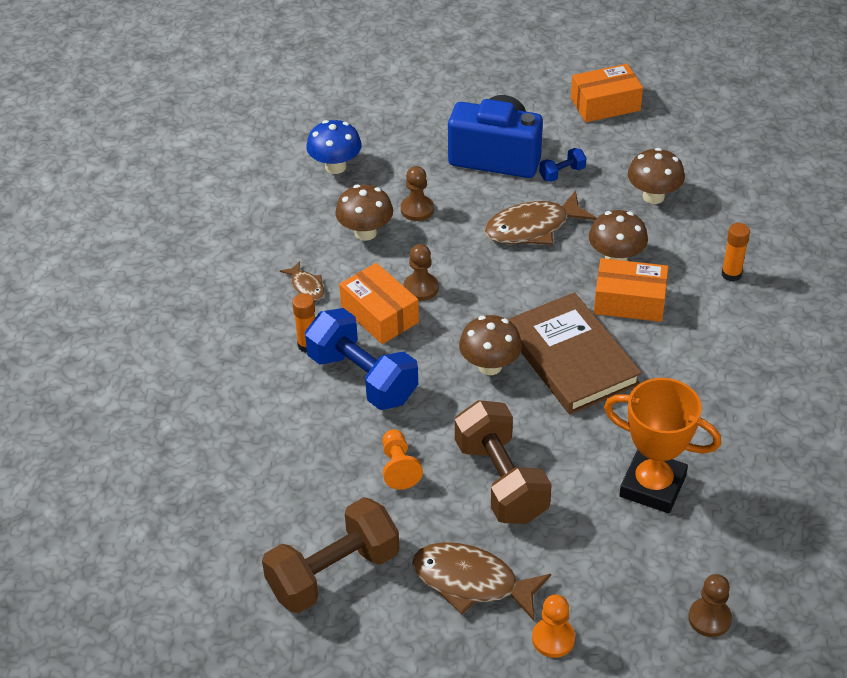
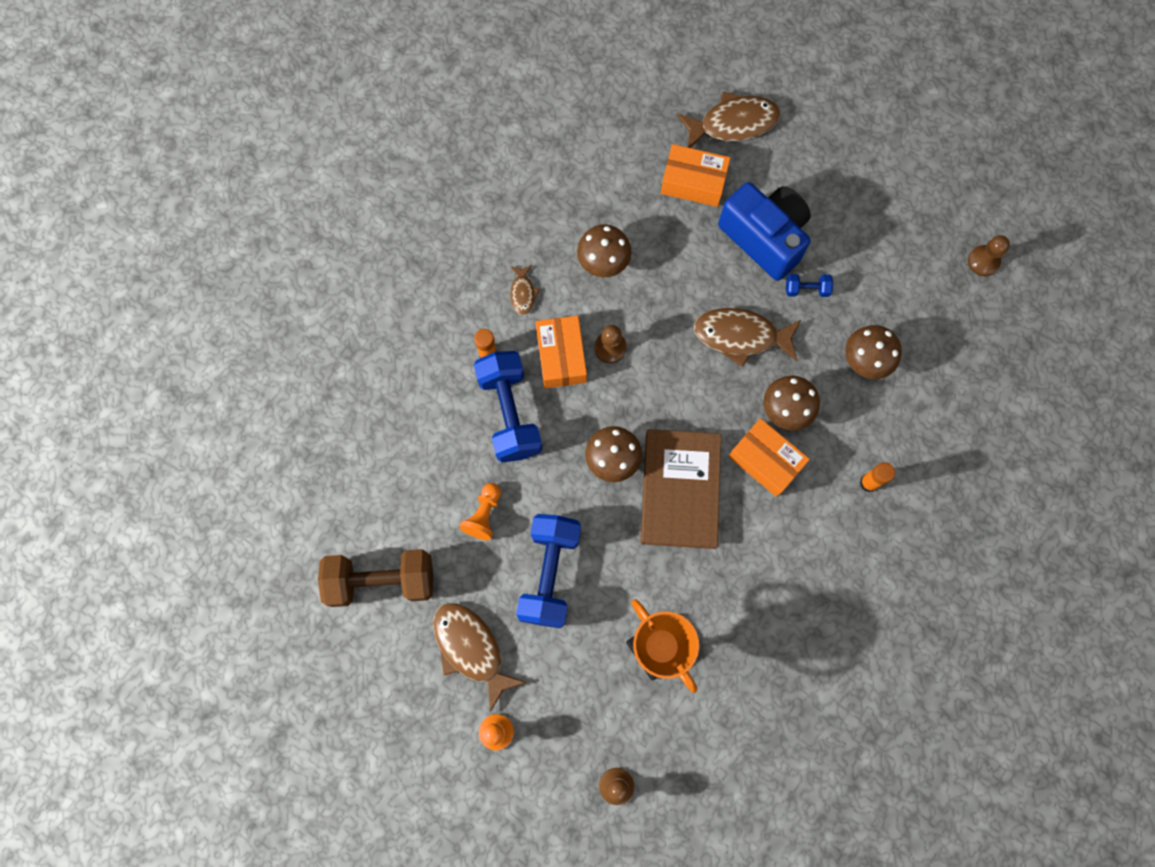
camera: 30 degrees right, 30 degrees up
blue mushroom [306,120,362,174] -> none
brown pawn [401,166,434,221] -> brown pawn moved to [968,235,1010,276]
brown dumbbell [455,400,552,524] -> blue dumbbell [516,514,581,628]
orange box [571,64,643,122] -> orange box moved to [661,144,730,207]
none -> brown fish [677,92,780,148]

